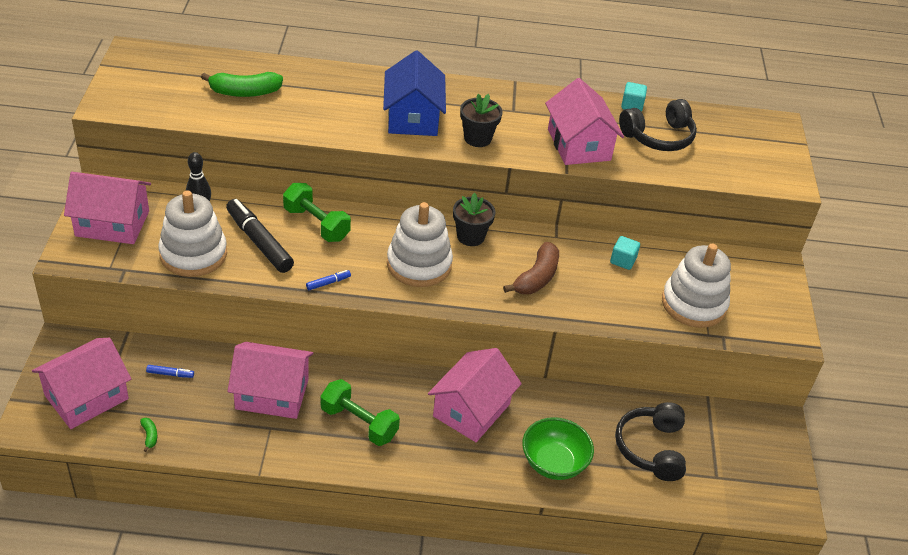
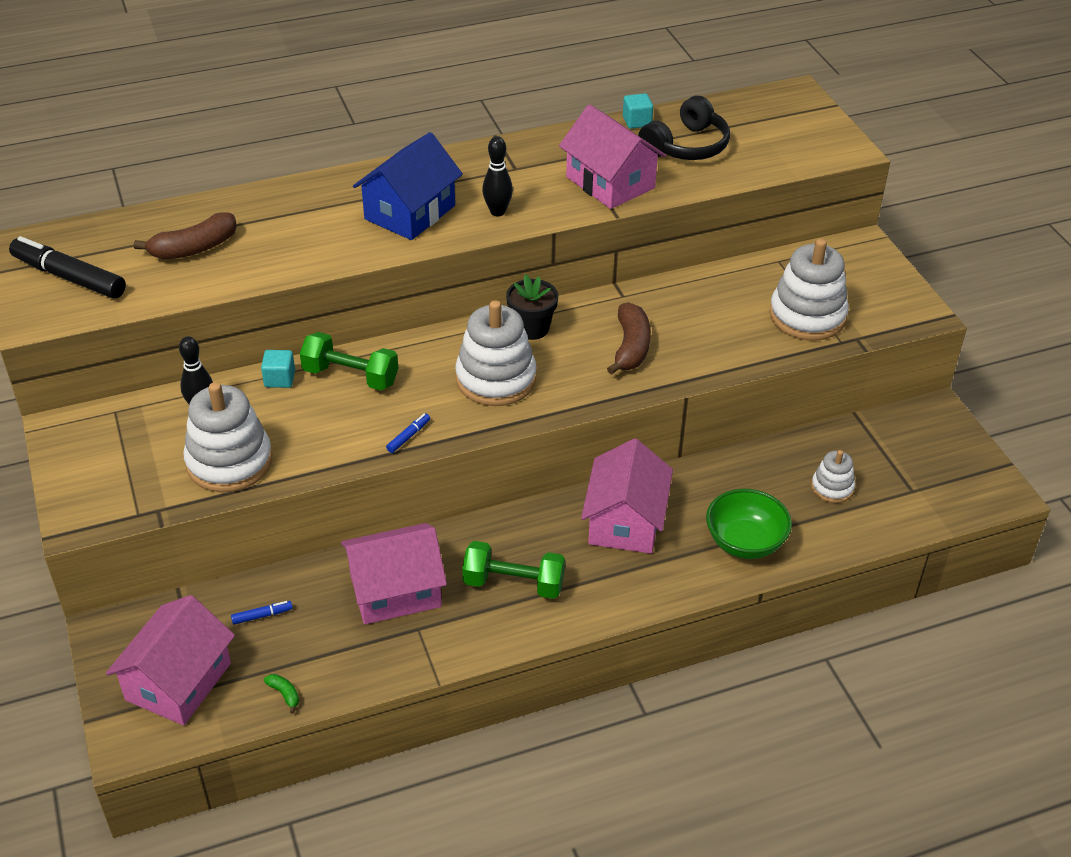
camera: 20 degrees left, 0 degrees up
pink house [64,172,151,244] -> none
green banana [201,72,283,97] -> brown banana [134,212,237,259]
black marker [226,199,294,273] -> black marker moved to [9,236,126,299]
blue house [383,50,446,136] -> blue house turned 60 degrees clockwise [353,132,463,240]
black flower pot [460,94,502,147] -> black bowling pin [482,136,513,216]
turquoise cube [610,236,640,270] -> turquoise cube moved to [261,350,295,388]
black headphones [615,402,686,481] -> white stacking toy [811,450,855,503]

